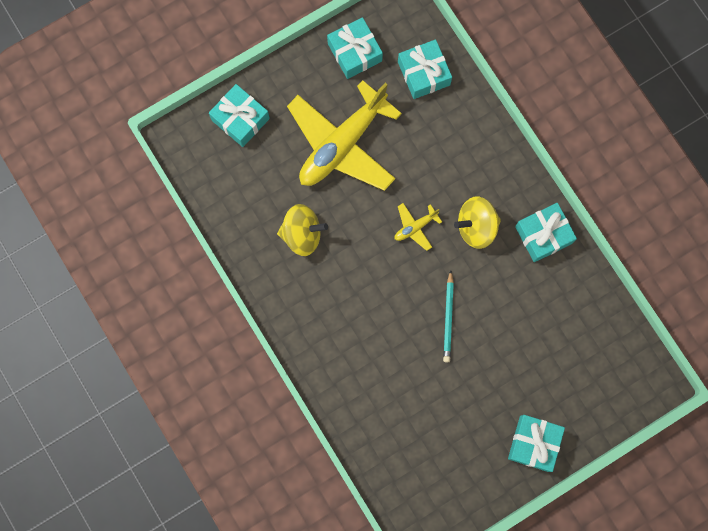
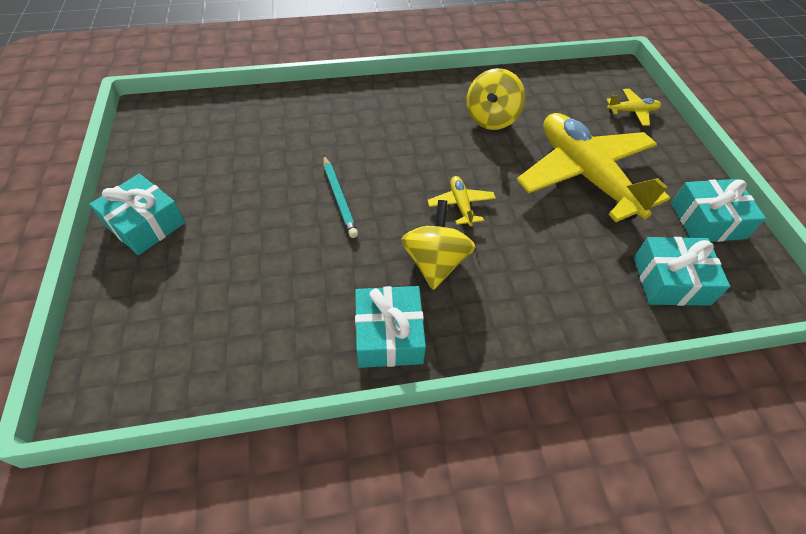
camera: 110 degrees right, 25 degrees down
turquoise gift [209,84,270,147] -> yellow plane [606,89,661,126]
turquoise pencil [443,270,454,362] -> turquoise pencil turned 135 degrees counterclockwise [323,155,358,238]

